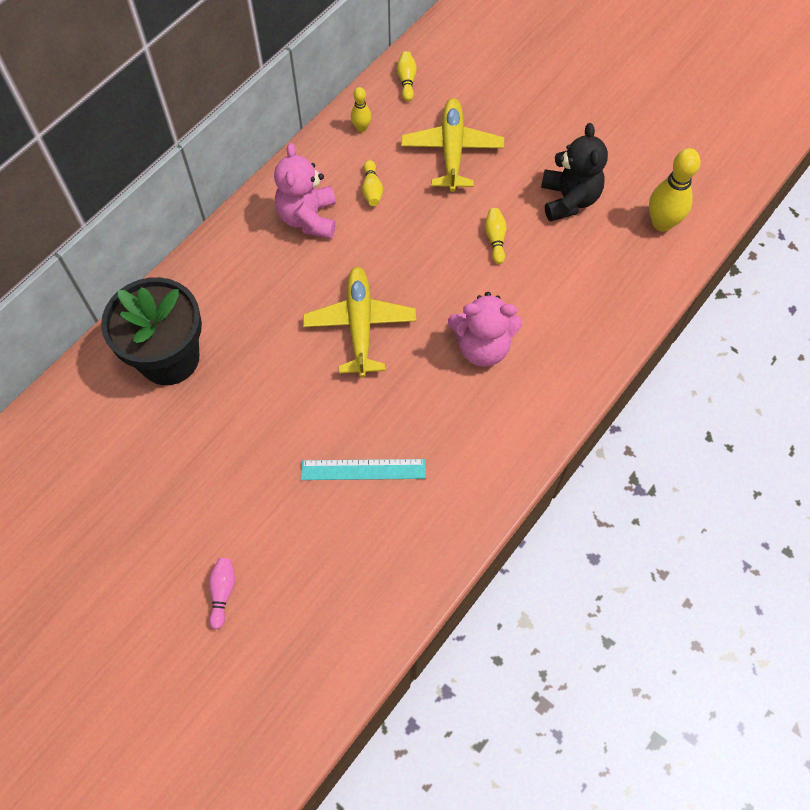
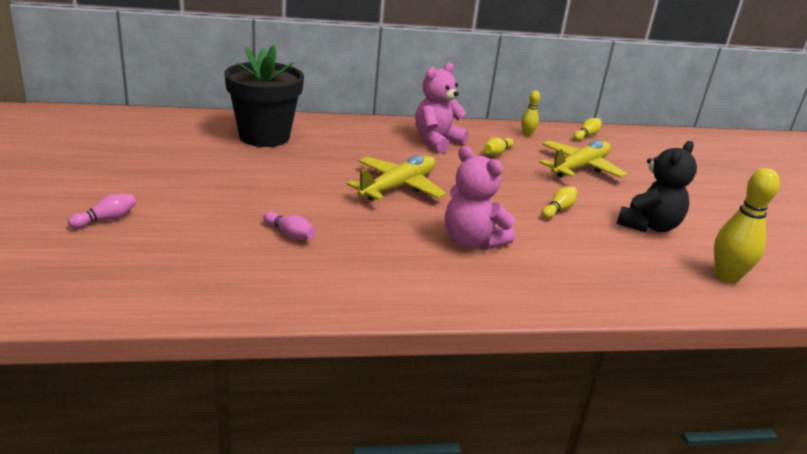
camera: 40 degrees right, 35 degrees down
turquoise ruler [301,459,426,480] -> pink bowling pin [263,212,315,240]

